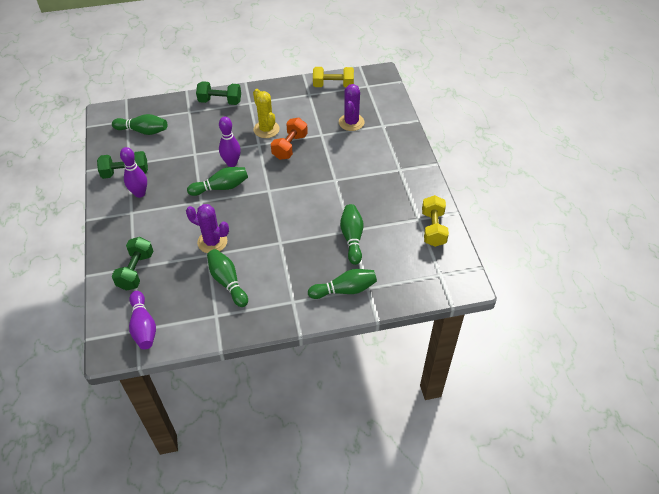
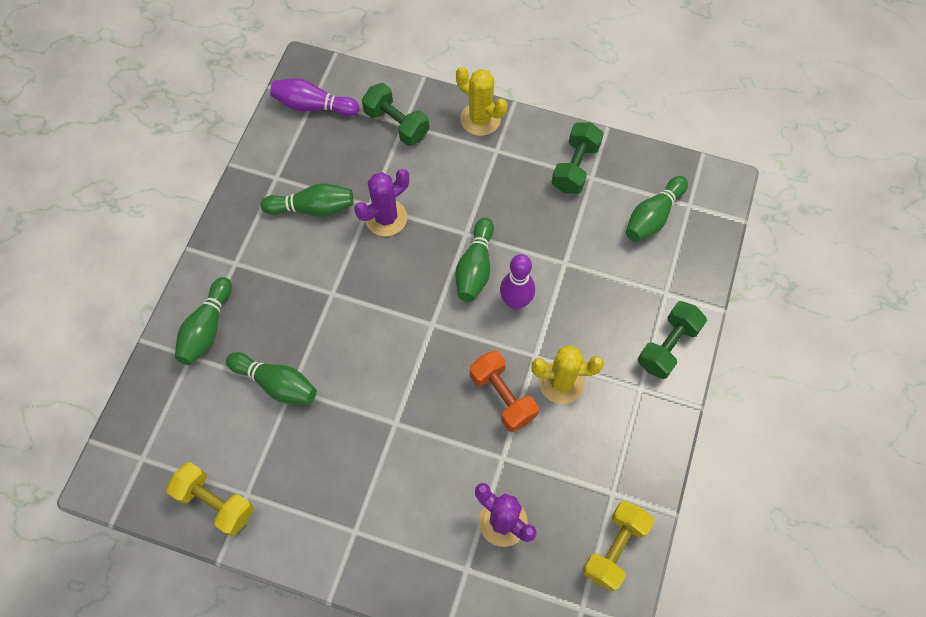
camera: 120 degrees right, 15 degrees up
purple bowling pin [120,147,147,198] -> none
none -> yellow cactus [456,67,507,136]

